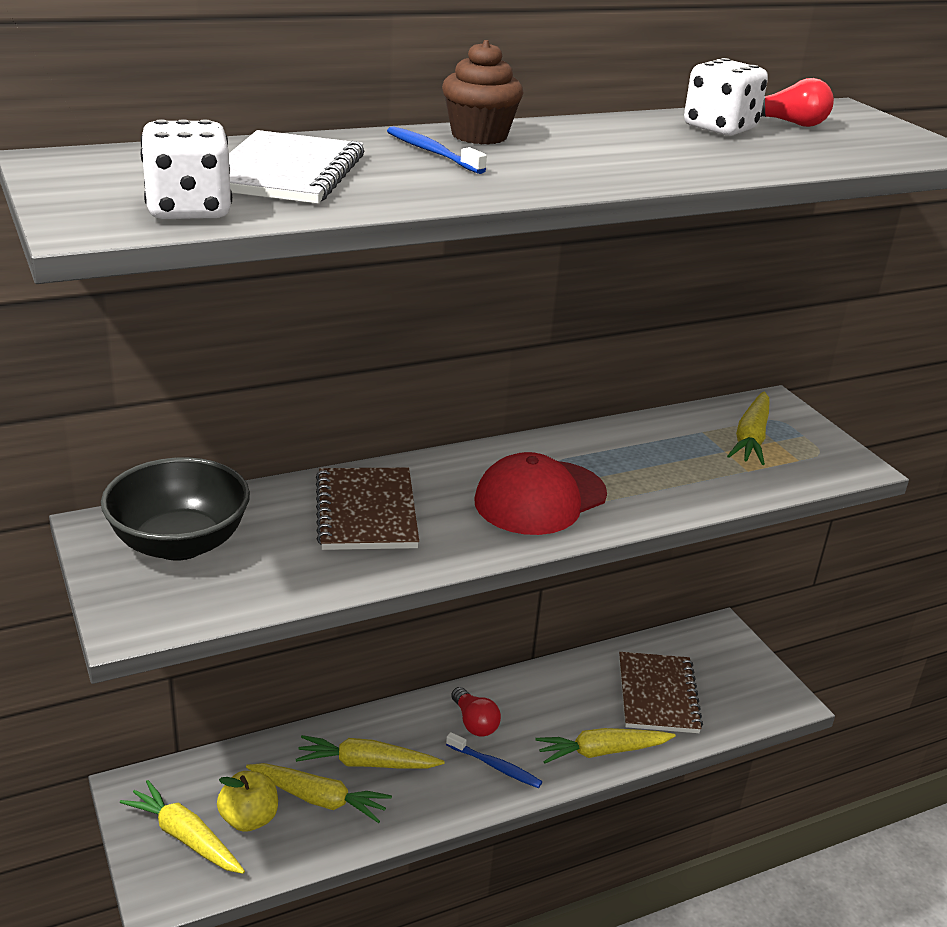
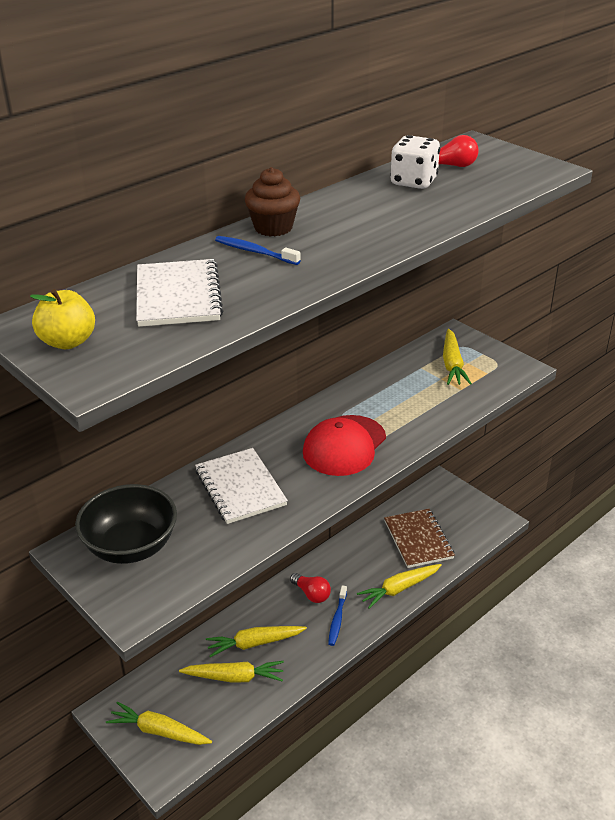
camera: 15 degrees left, 5 degrees up
white dice [141,119,232,219] -> none
yellow apple [217,771,278,832] -> yellow apple moved to [30,289,95,349]
brown notebook [316,467,419,550] -> white notebook [195,448,288,524]
blue toothbrush [446,732,542,788] -> blue toothbrush turned 90 degrees clockwise [328,585,347,646]

